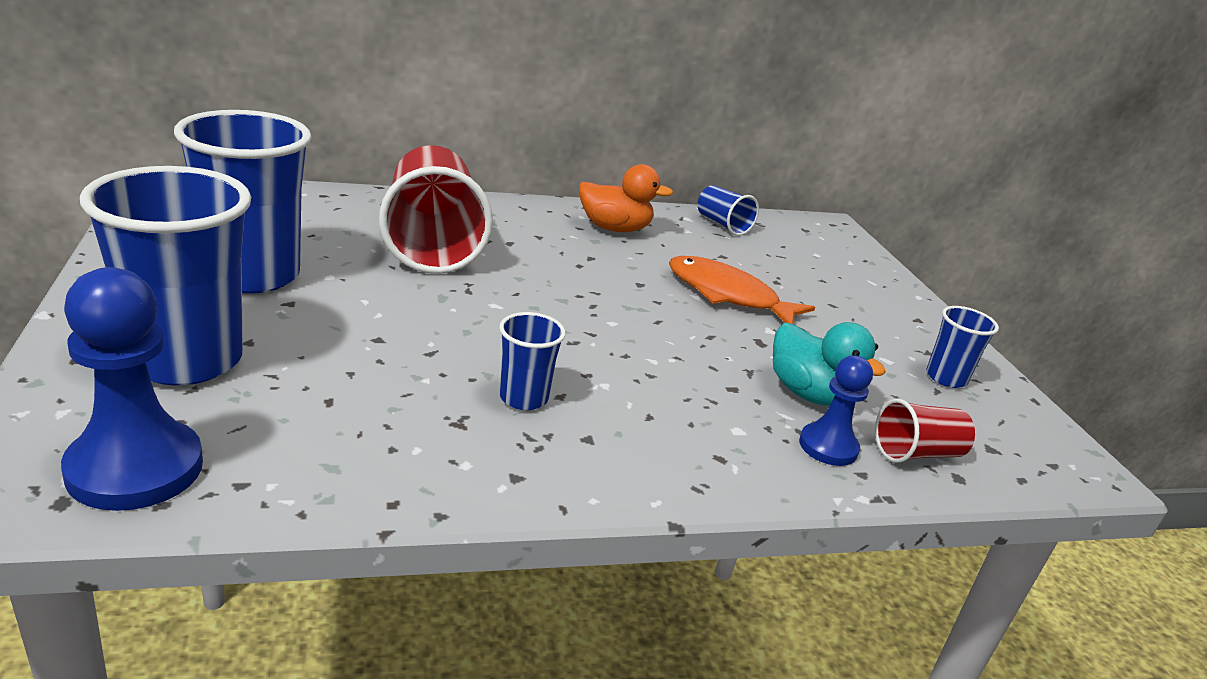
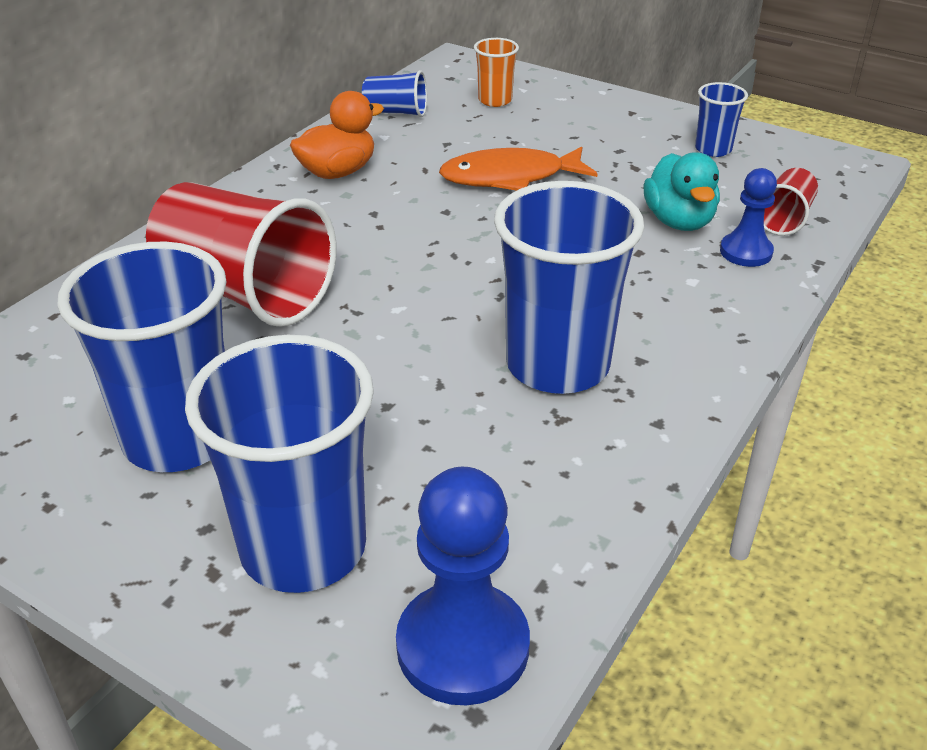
camera: 40 degrees left, 10 degrees up
blue cup [499,312,566,410] -> blue cup [494,181,644,394], size x2.11
turquoise duck [773,322,886,406] -> turquoise duck turned 75 degrees clockwise [643,152,720,231]
none -> orange cup [474,38,519,107]

